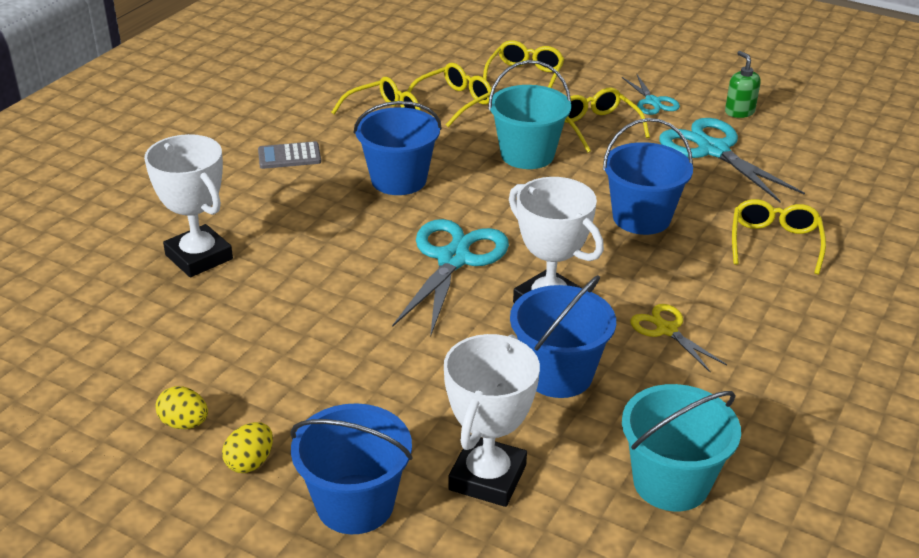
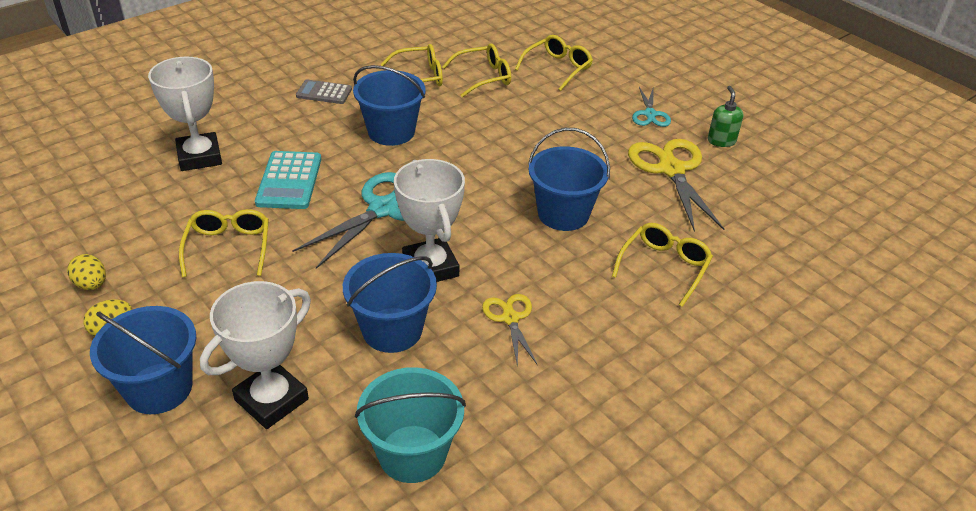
camera: 20 degrees right, 5 degrees up
turquoise bucket [488,60,571,169] -> none
yellow glasses [565,88,650,153] -> yellow glasses moved to [179,209,269,277]
turquoise scissors [659,118,805,202] -> yellow scissors [628,139,724,232]
none -> turquoise calculator [255,151,321,209]

